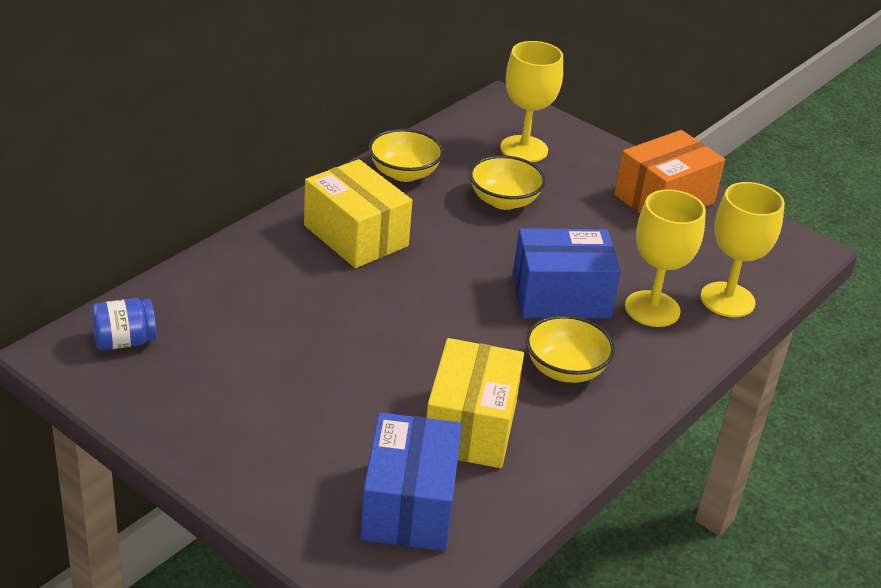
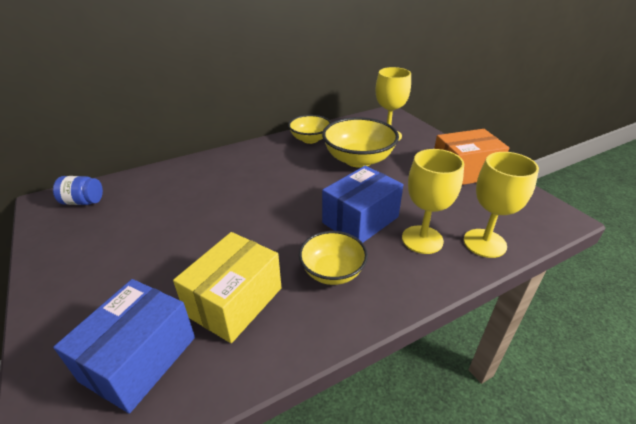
camera: 25 degrees right, 0 degrees up
yellow box [304,159,412,268] -> none
yellow bowl [469,155,546,210] -> yellow bowl [322,117,399,168], size x1.58
blue box [513,228,621,318] -> blue box turned 60 degrees counterclockwise [322,166,404,243]

